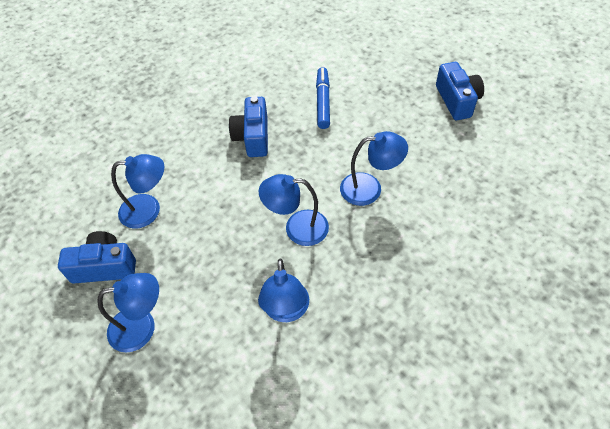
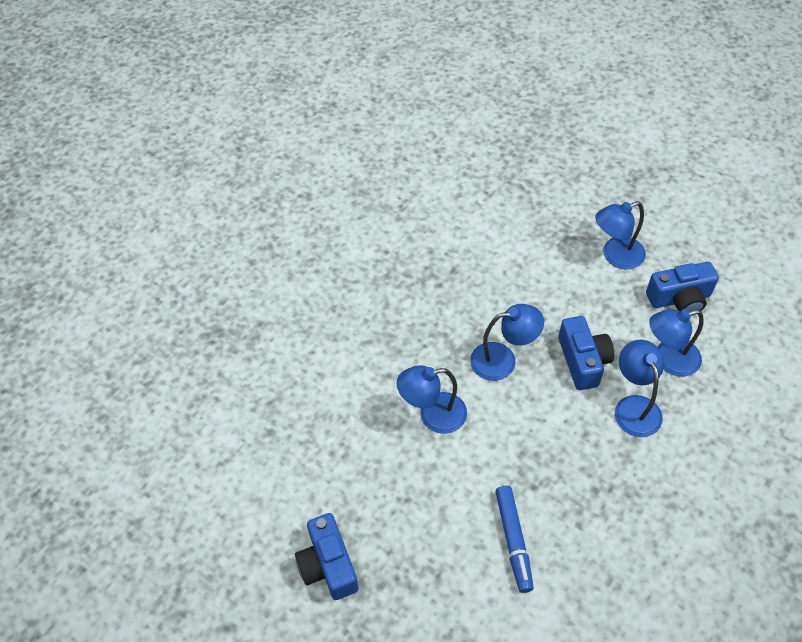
camera: 170 degrees right, 0 degrees up
blue camera [229,96,268,157] -> blue camera moved to [558,316,614,390]
blue lamp [258,258,309,322] -> blue lamp moved to [615,340,664,437]

